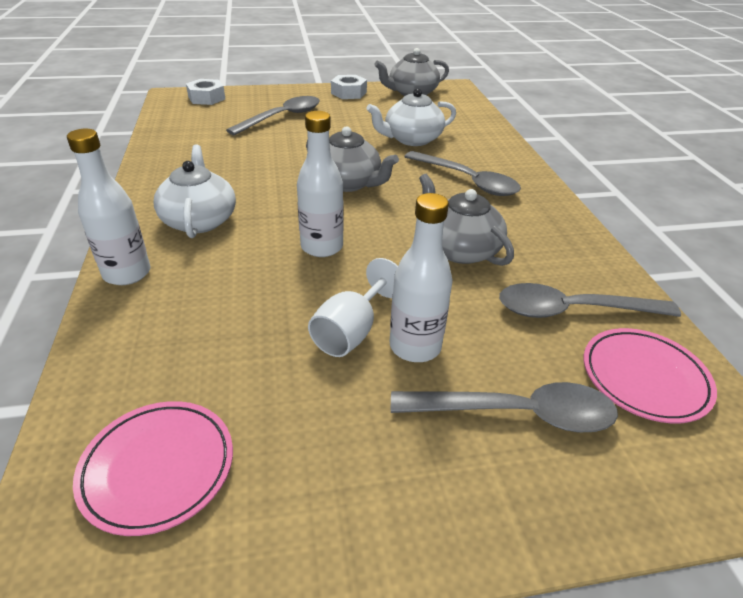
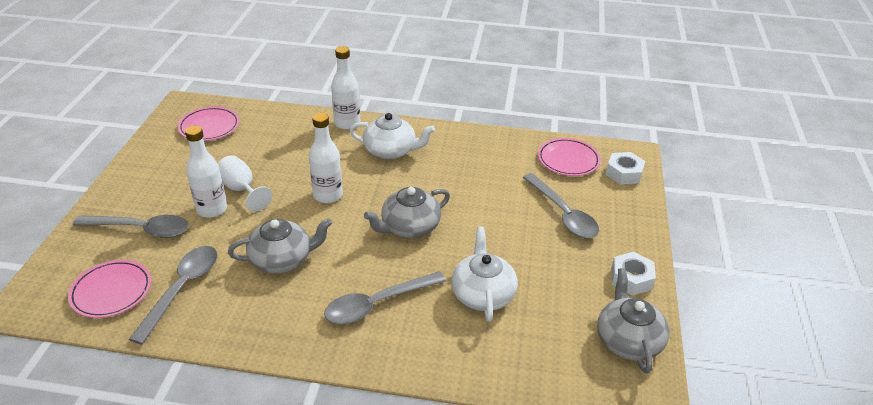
camera: 110 degrees right, 0 degrees up
grey spoon [391,382,618,432] -> grey spoon turned 105 degrees counterclockwise [73,215,189,238]
none -> pink plate [538,138,601,176]

